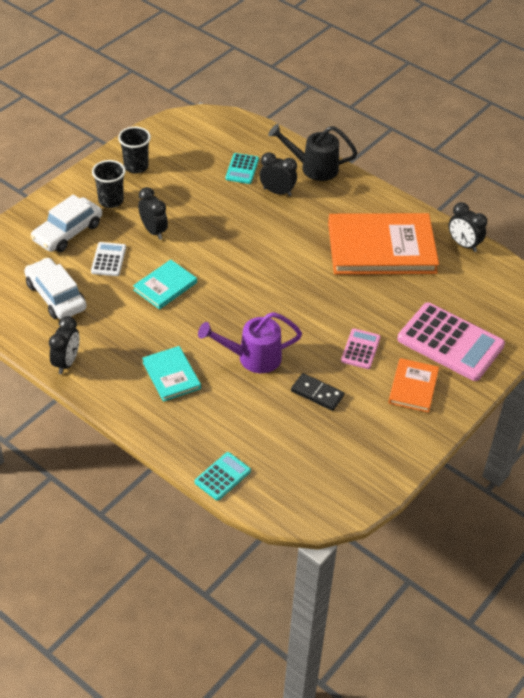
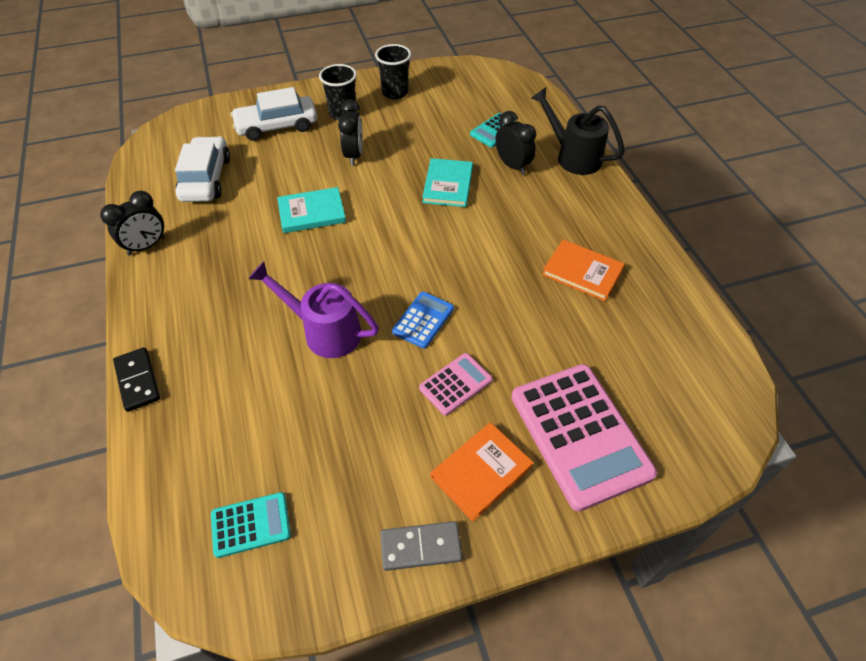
camera: 35 degrees right, 5 degrees up
white calculator [91,242,126,276] -> none
turquoise book [142,346,201,402] -> turquoise book moved to [422,158,473,207]
turquoise calculator [195,452,251,501] -> turquoise calculator moved to [211,492,291,558]
black domino [291,373,344,411] -> black domino moved to [113,347,160,412]
orange book [328,213,439,275] -> orange book [542,239,625,301], size x0.49
black clock [449,202,487,252] -> none
none -> grey domino [380,521,462,571]
none -> blue calculator [392,292,454,349]

